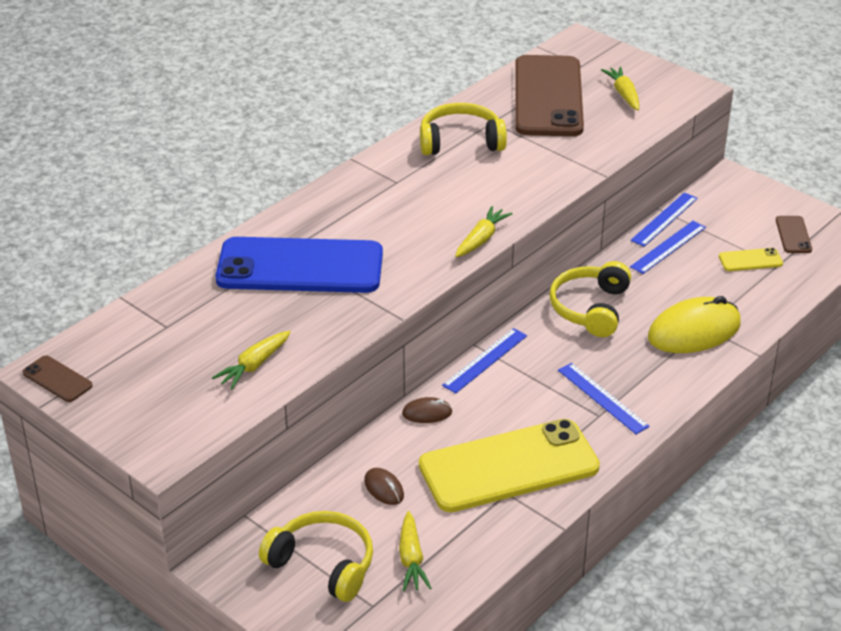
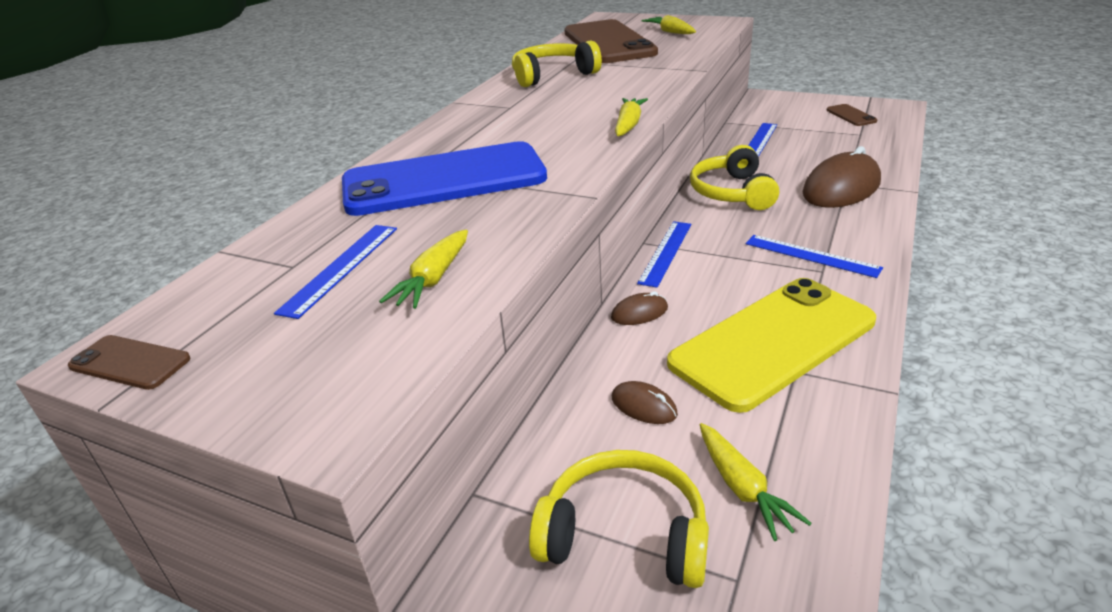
camera: 15 degrees left, 5 degrees down
blue ruler [630,192,698,247] -> blue ruler moved to [274,225,397,319]
yellow mouse [648,296,741,353] -> brown mouse [803,146,881,208]
yellow phone [719,248,783,271] -> none

